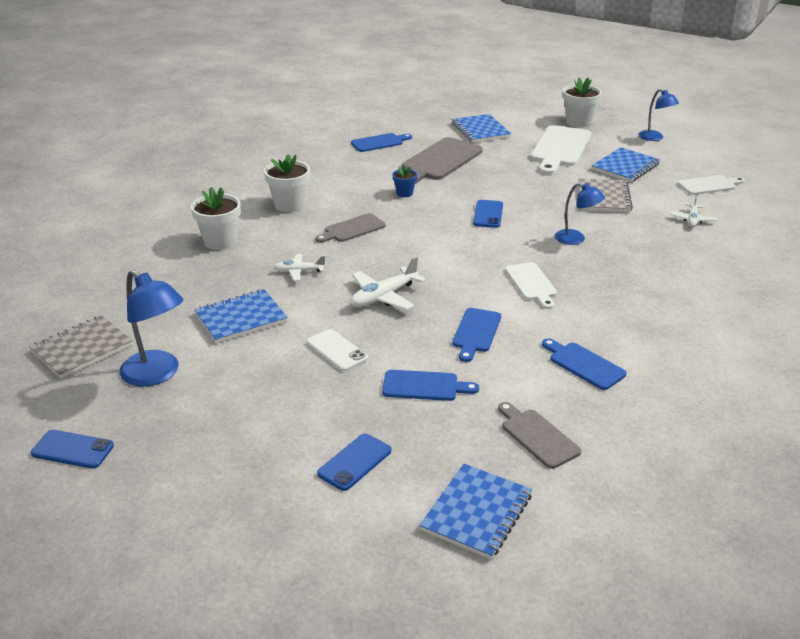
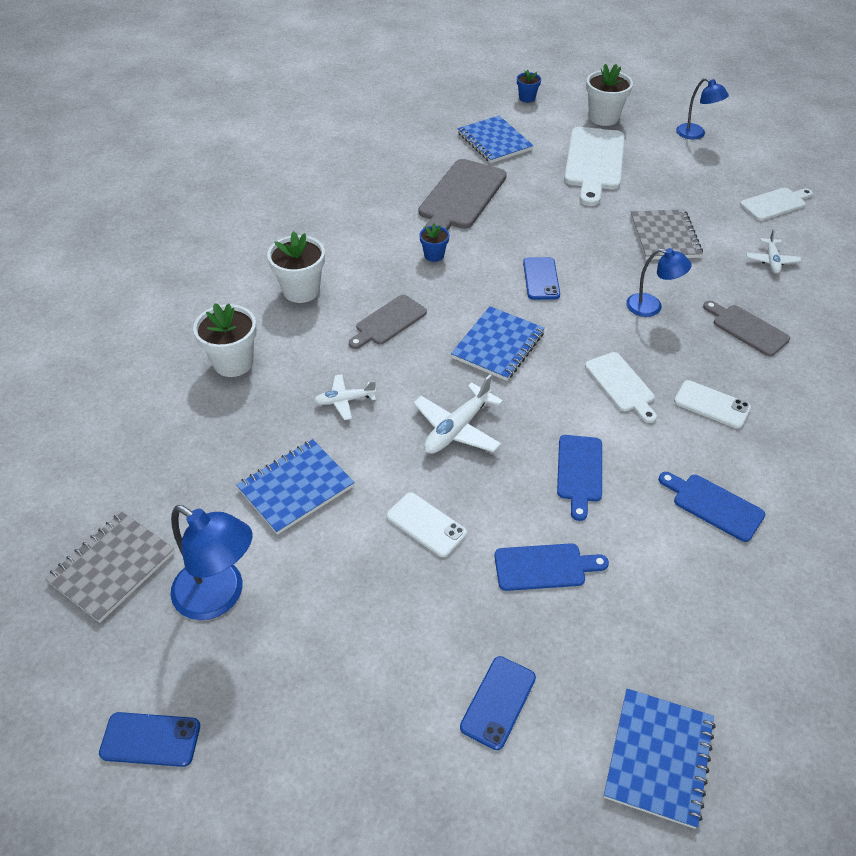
camera: 10 degrees left, 15 degrees up
blue cutting board [351,133,412,152] -> none
grey cutting board [498,402,581,469] -> grey cutting board moved to [703,301,790,356]
blue notebook [591,147,660,182] -> blue notebook moved to [451,306,545,381]
none -> blue flower pot [517,70,541,102]
none -> white phone [674,380,751,429]

